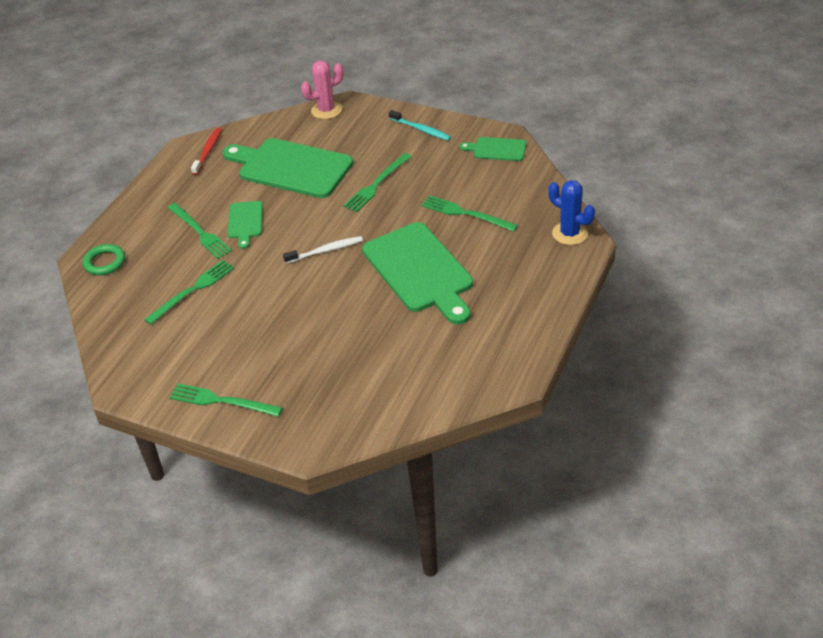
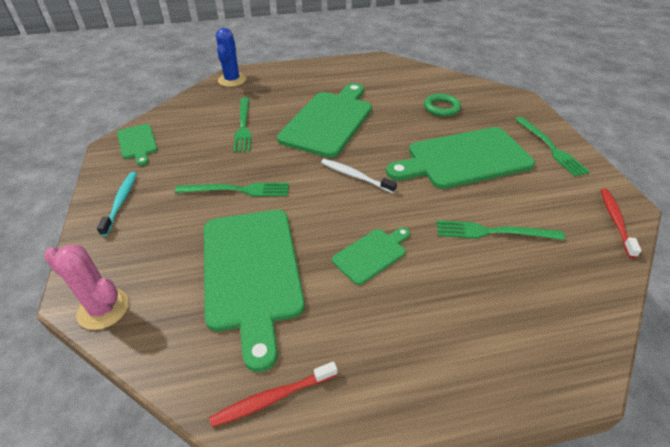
camera: 130 degrees left, 0 degrees up
green ring [83,244,125,275] -> green ring moved to [424,94,461,117]
green fork [168,203,232,259] -> none
none -> green cutting board [386,127,535,189]
none -> red toothbrush [601,189,642,258]

